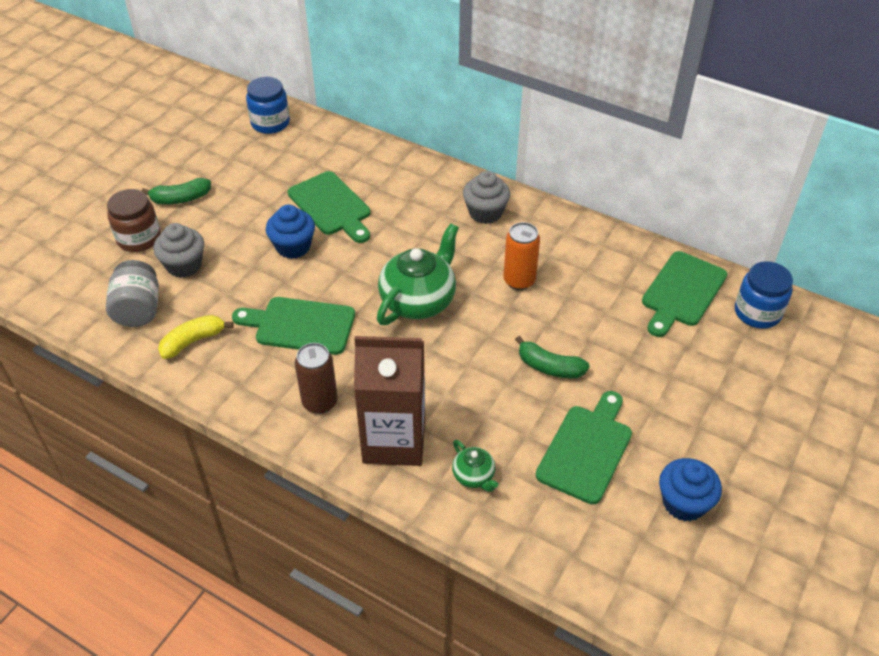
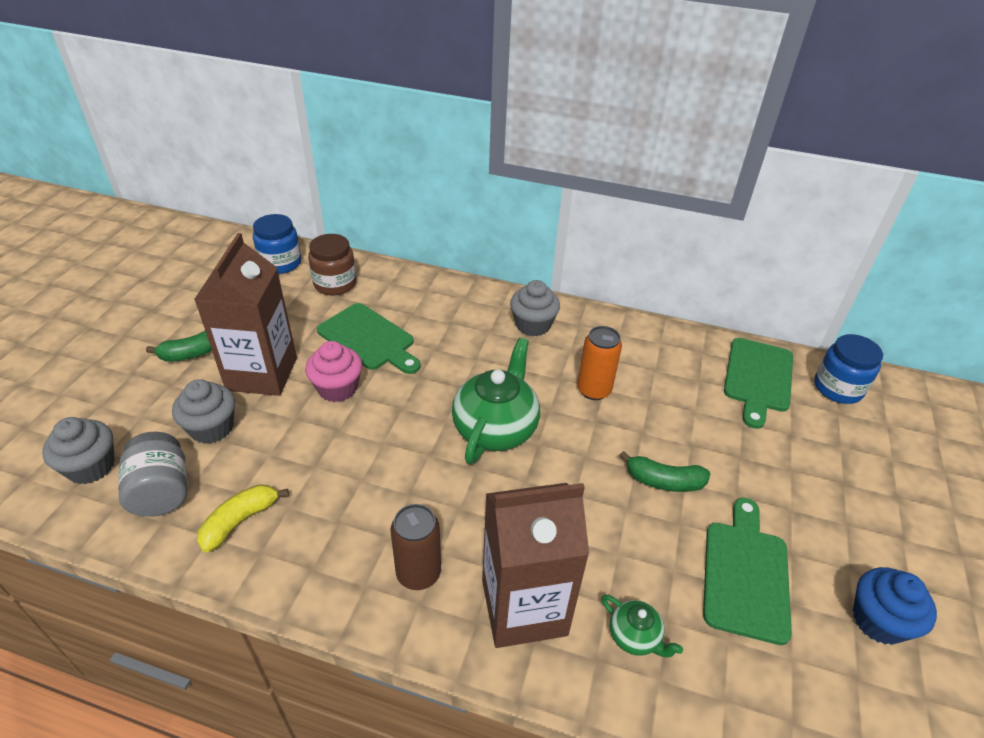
camera: 15 degrees left, 5 degrees down
brown jar [107,189,161,252] -> brown jar moved to [308,234,356,295]
green cutting board [232,297,355,355] -> none
blue cupcake [266,205,315,259] -> pink cupcake [305,341,362,402]
none -> grey cupcake [42,417,115,484]
none -> brown carton [194,233,297,396]

